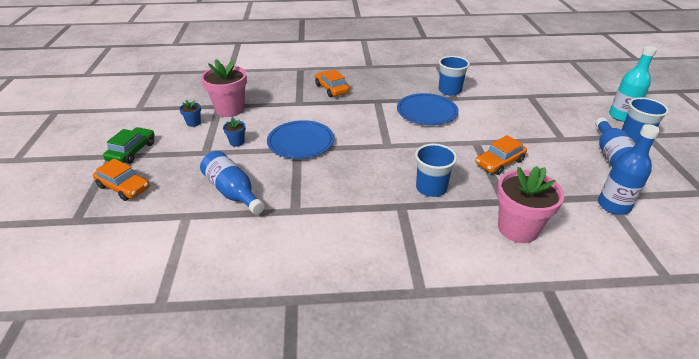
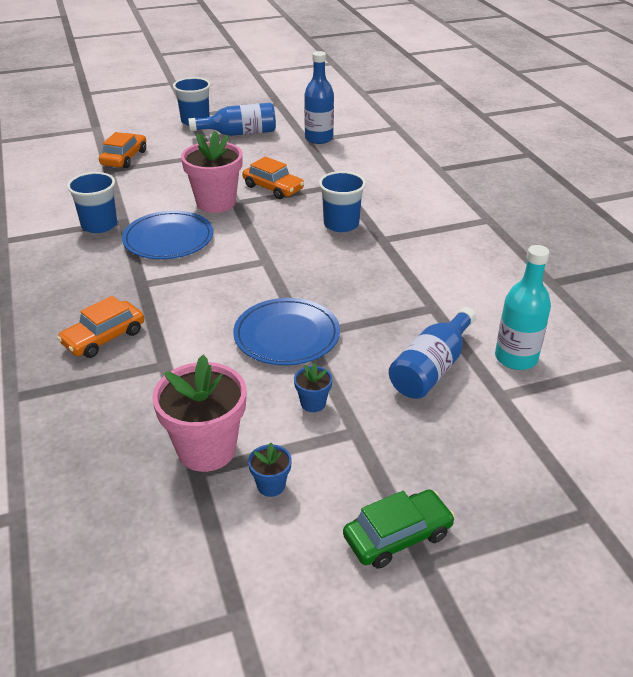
camera: 105 degrees left, 0 degrees up
orange car [93,159,150,201] -> orange car moved to [99,132,146,168]
green car [103,127,155,164] -> green car turned 150 degrees clockwise [343,489,455,569]
pink flower pot [497,166,564,243] -> pink flower pot moved to [181,131,243,213]
turquoise bottle [609,46,657,122] -> turquoise bottle moved to [495,245,551,370]

